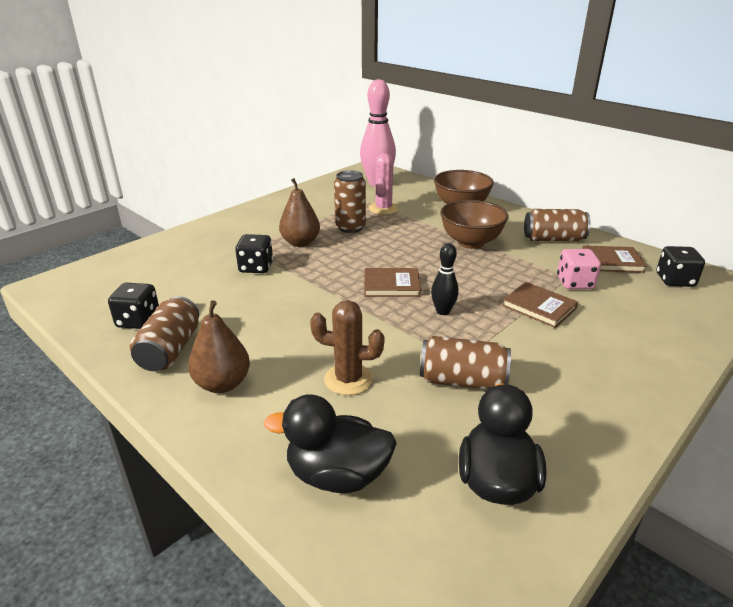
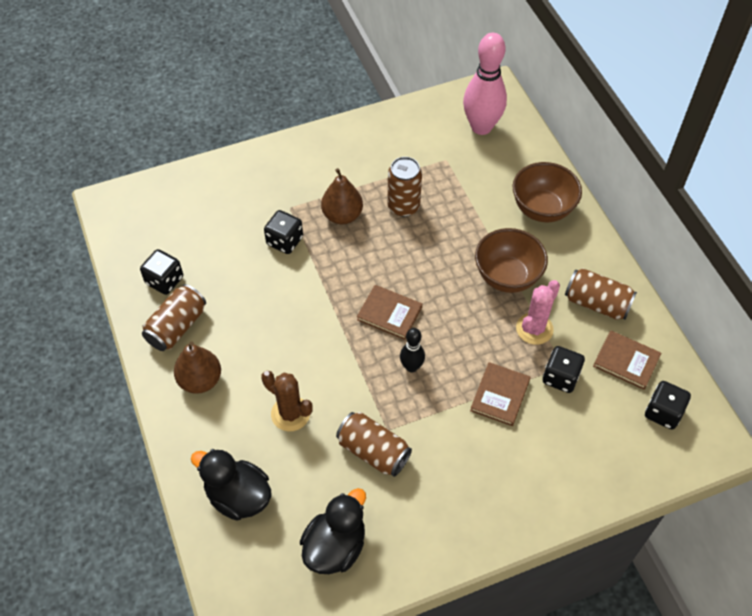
camera: 25 degrees right, 25 degrees up
pink cactus [369,153,398,215] -> pink cactus moved to [516,280,560,345]
brown book [502,282,578,328] -> brown book turned 45 degrees clockwise [470,362,531,426]
pink dice [557,249,601,289] -> black dice [543,346,585,393]

